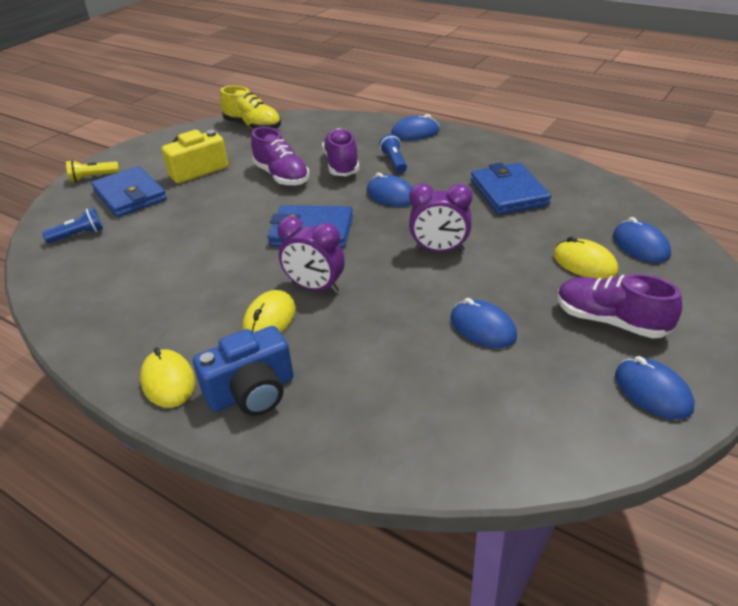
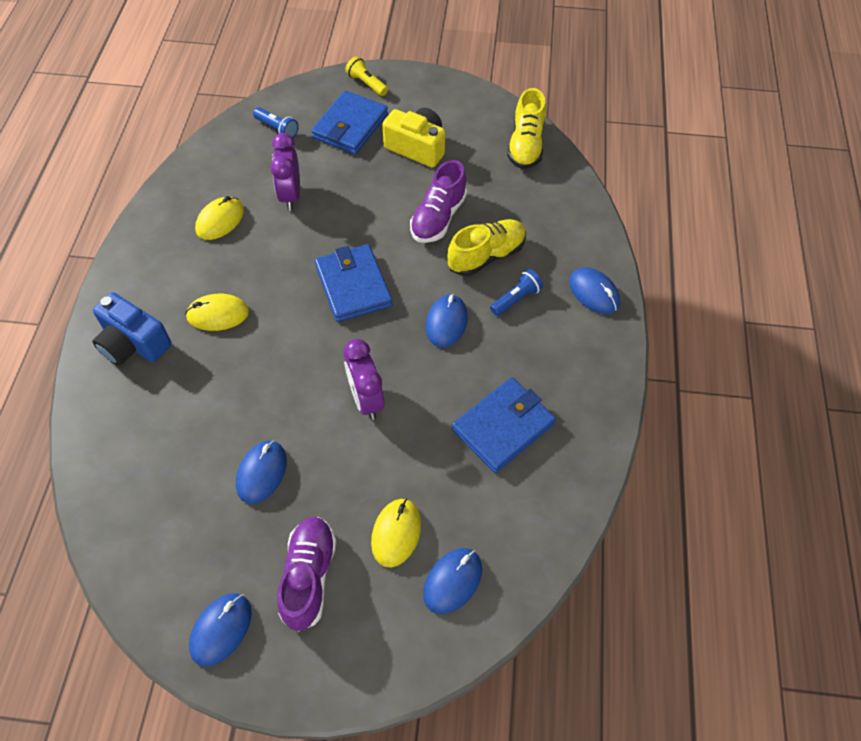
camera: 60 degrees right, 20 degrees up
yellow mouse [140,347,195,408] -> yellow mouse moved to [195,196,244,240]
purple clock [277,216,345,293] -> purple clock moved to [271,133,300,210]
purple shoe [322,128,359,176] -> yellow shoe [447,219,526,276]

